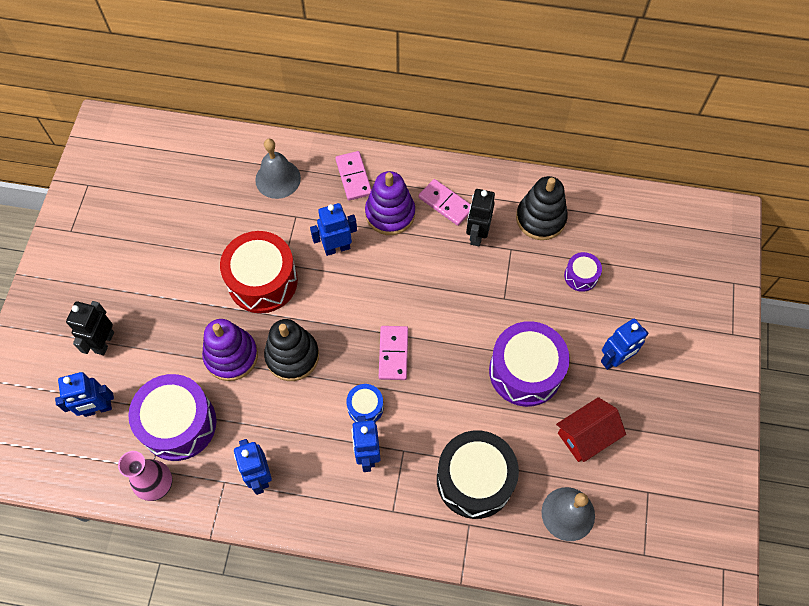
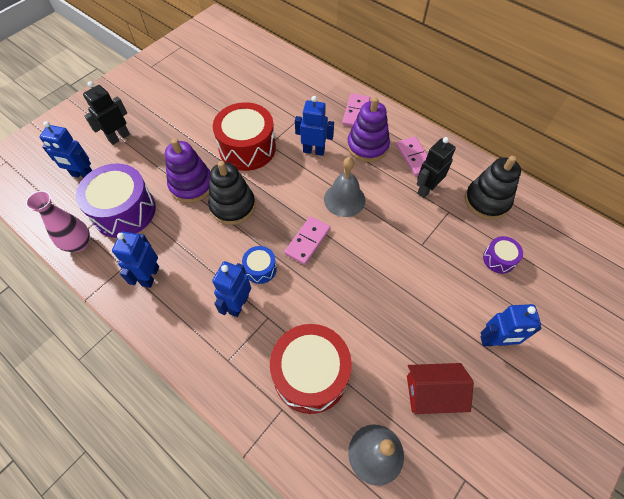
camera: 30 degrees right, 5 degrees down
grey bell [255,139,301,199] -> grey bell moved to [324,157,365,217]
black drum [437,430,519,519] -> red drum [270,324,352,414]
purple drum [489,321,570,407] -> none

